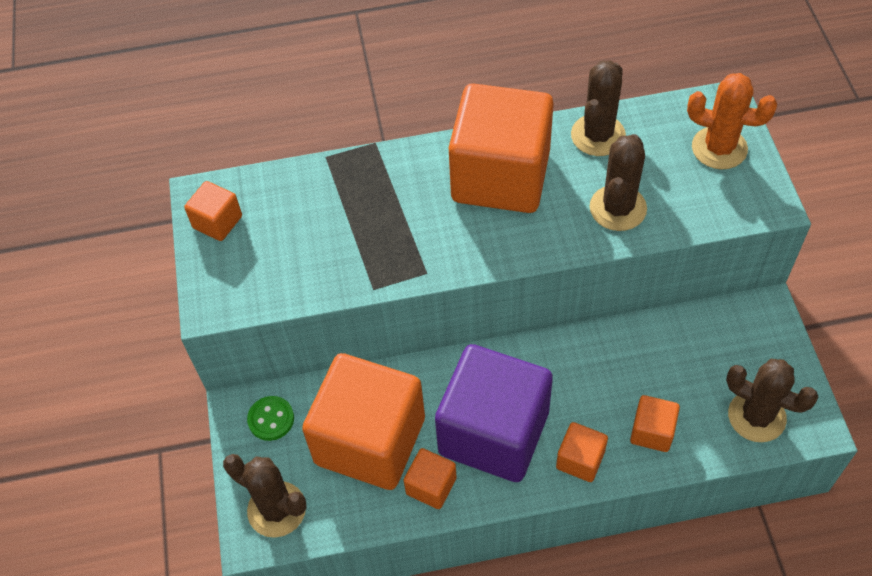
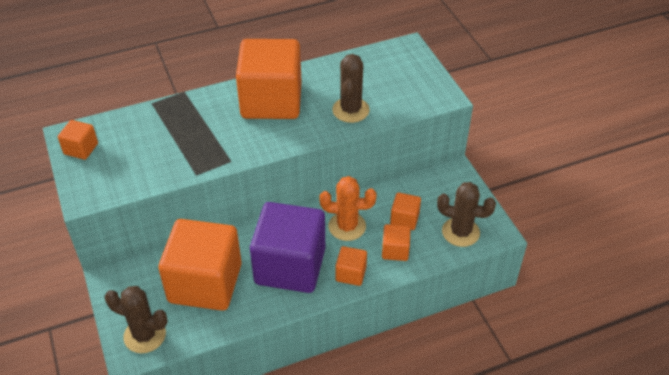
camera: 15 degrees left, 10 degrees down
green button [247,396,294,441] -> none
orange cube [404,448,457,509] -> orange cube moved to [390,192,421,230]
brown cactus [571,61,626,156] -> none
orange cactus [687,73,777,170] -> orange cactus moved to [319,176,377,241]

